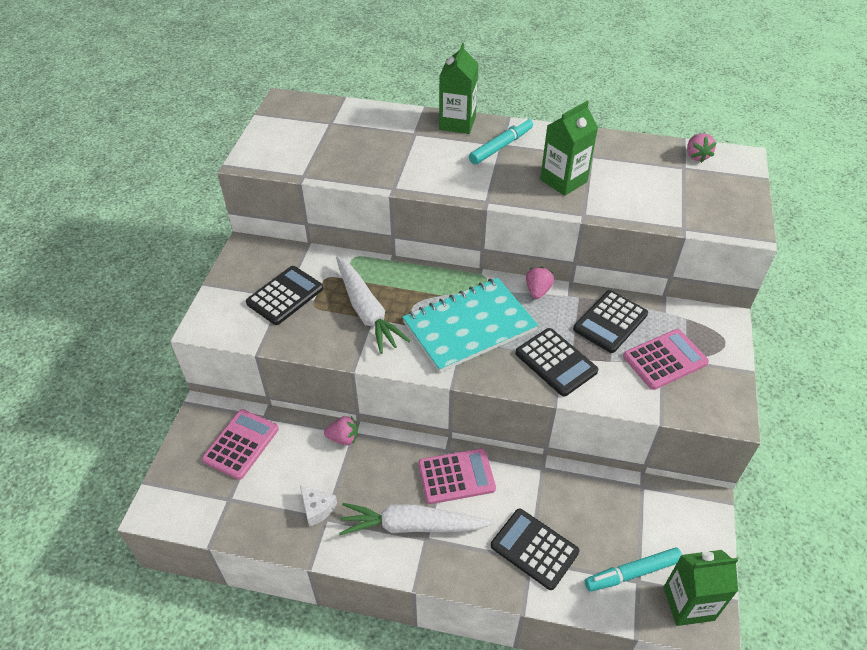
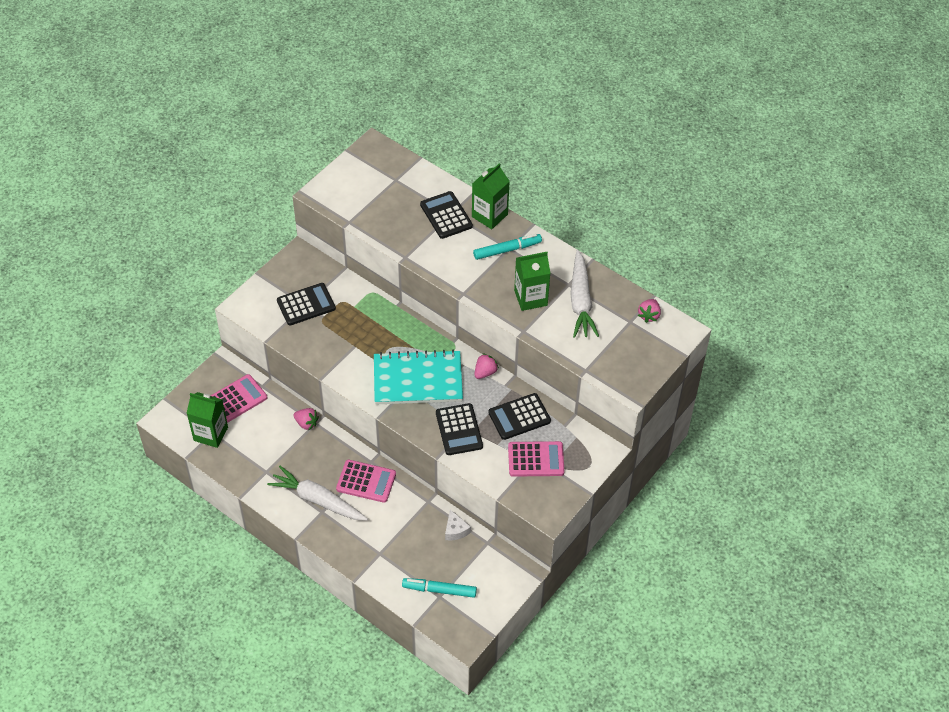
camera: 25 degrees right, 5 degrees up
white cheese [300,485,337,527] -> white cheese moved to [445,509,471,541]
white carrot [336,256,410,354] -> white carrot moved to [570,250,599,338]
black calculator [491,509,579,590] -> black calculator moved to [420,191,473,239]
green carton [663,550,738,626] -> green carton moved to [187,392,228,448]

